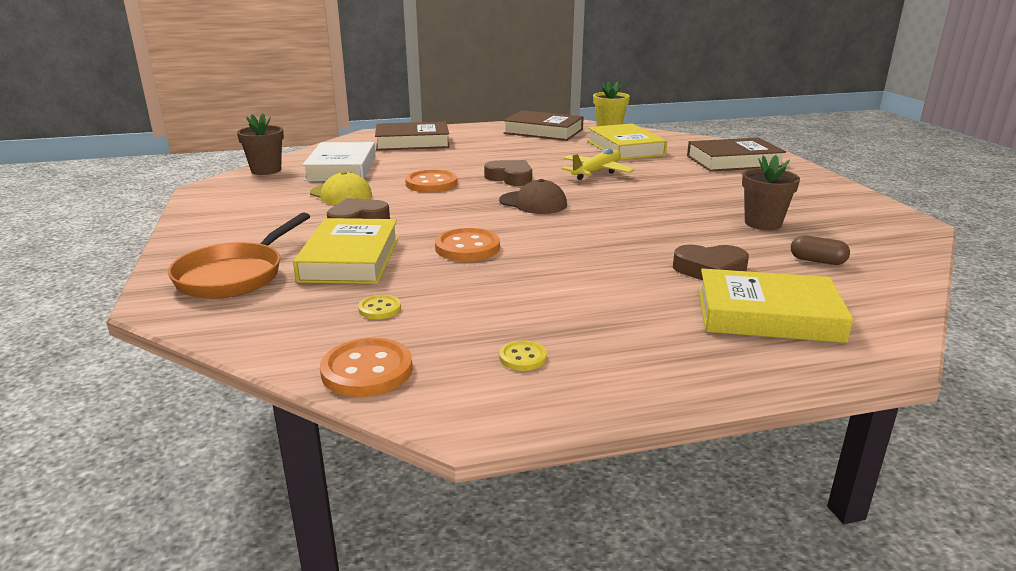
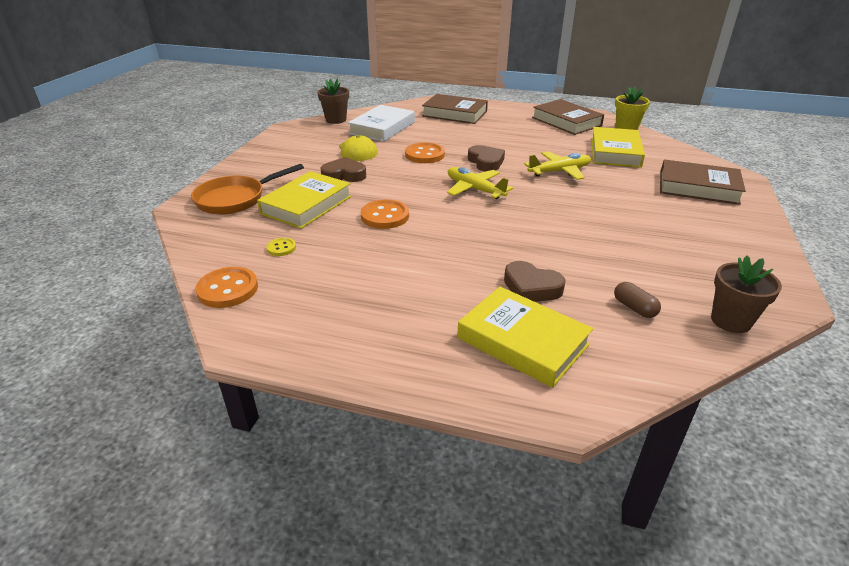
camera: 30 degrees right, 10 degrees up
brown cap [499,179,567,214] -> yellow plane [447,167,513,199]
yellow button [499,340,547,371] -> none
brown flower pot [742,155,800,230] -> brown flower pot moved to [711,255,782,333]

